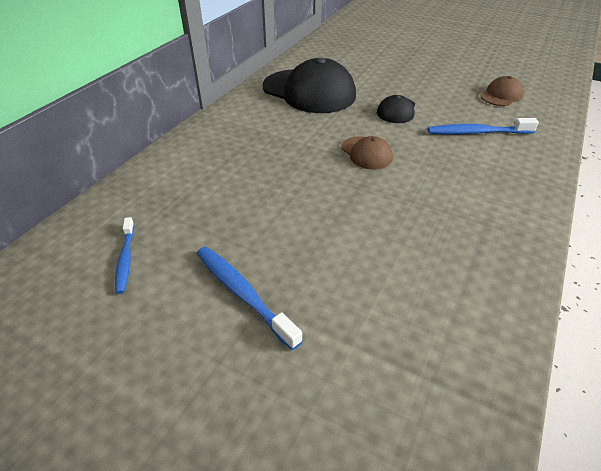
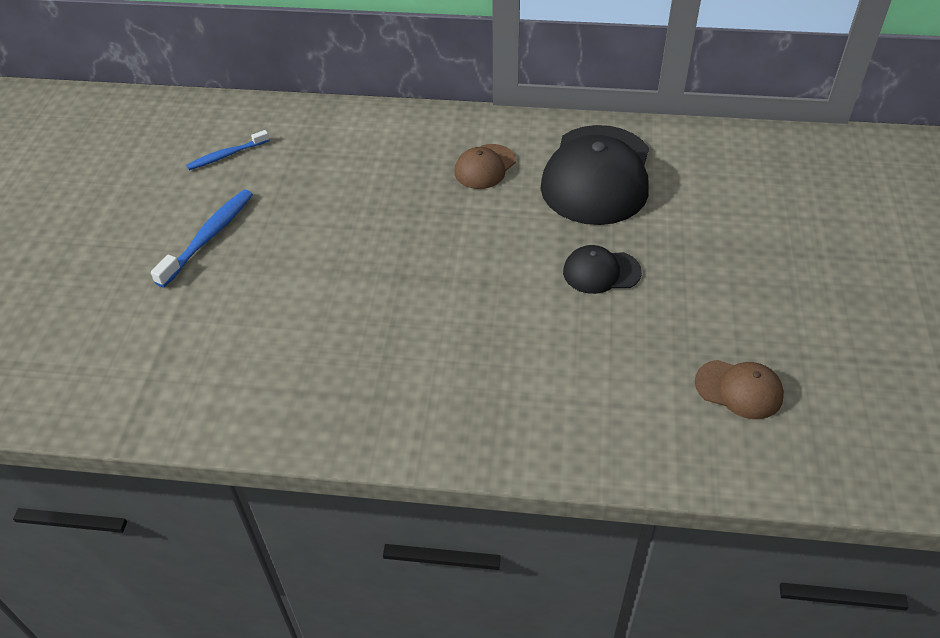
camera: 70 degrees right, 5 degrees up
brown cap [341,136,393,170] -> brown cap moved to [454,144,516,189]
blue toothbrush [428,118,539,135] -> none

